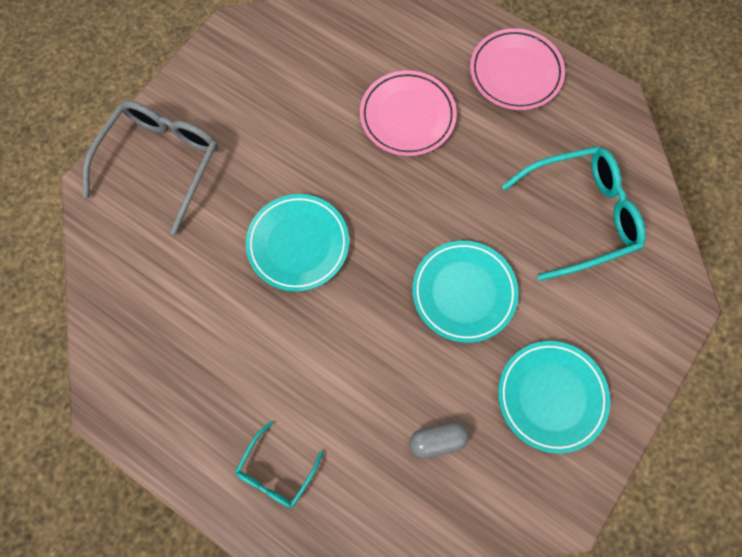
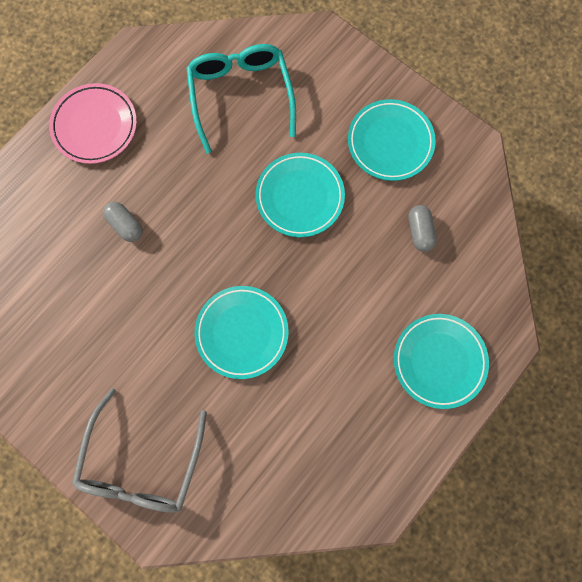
camera: 85 degrees left, 5 degrees up
grey glasses [83,100,218,235] -> grey glasses turned 105 degrees counterclockwise [72,388,207,513]
turquoise glasses [235,421,323,508] -> turquoise plate [394,314,489,409]
pink plate [360,70,457,156] -> grey capsule [103,202,143,242]

